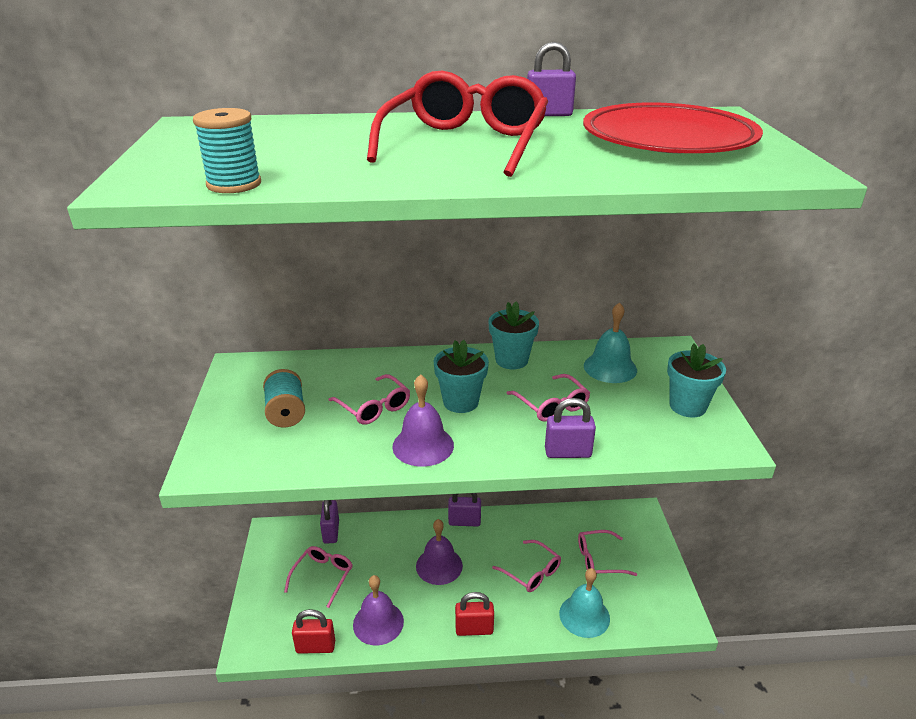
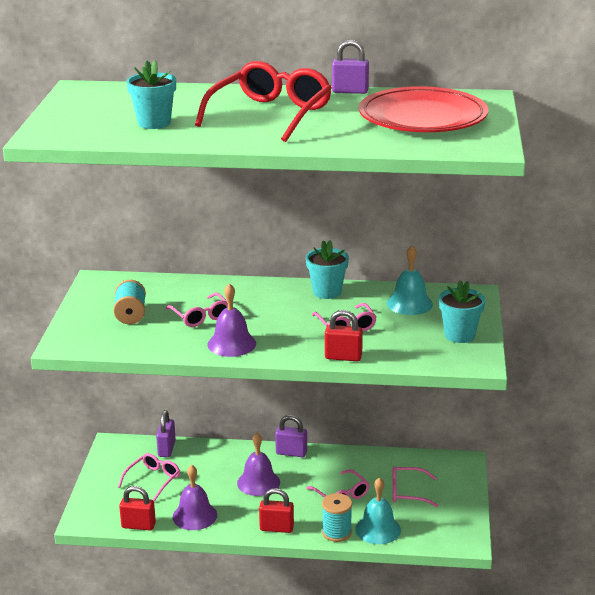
camera: 10 degrees right, 5 degrees down
turquoise spool [193,108,261,193] -> turquoise spool moved to [322,493,352,542]
turquoise flower pot [433,340,489,413] -> turquoise flower pot moved to [126,60,176,129]
purple padlock [545,398,596,458] -> red padlock [325,310,363,361]

